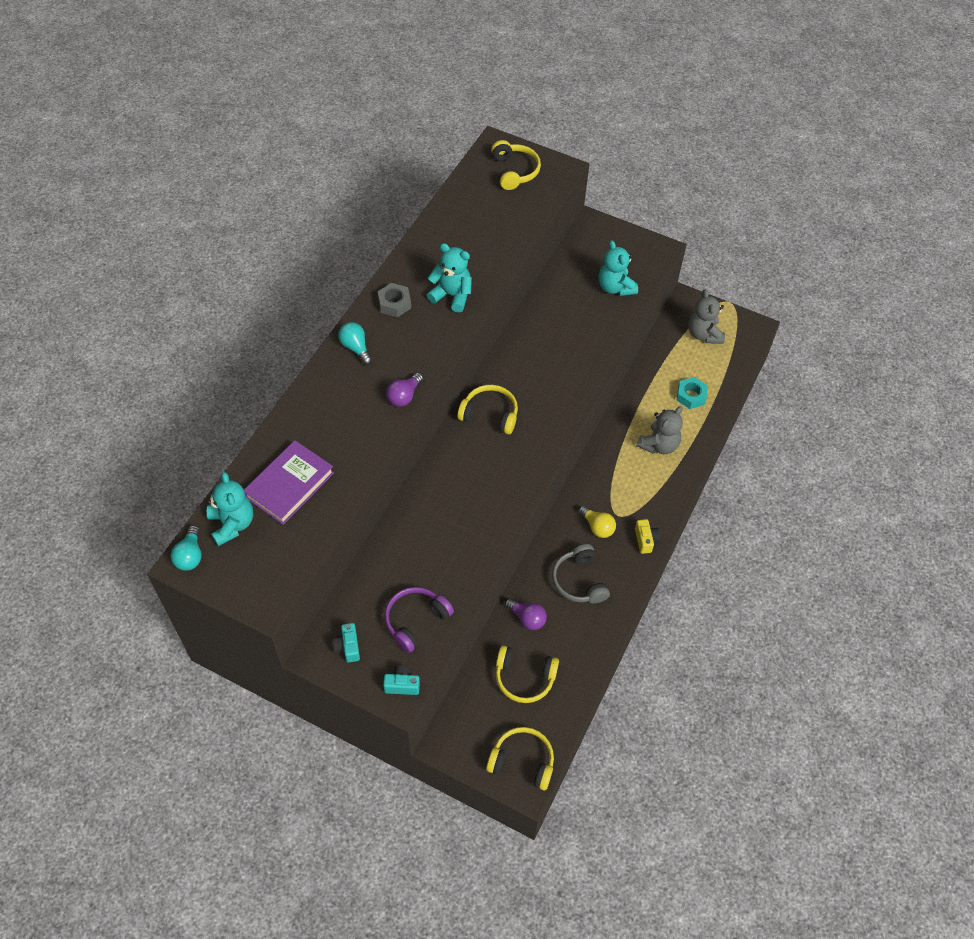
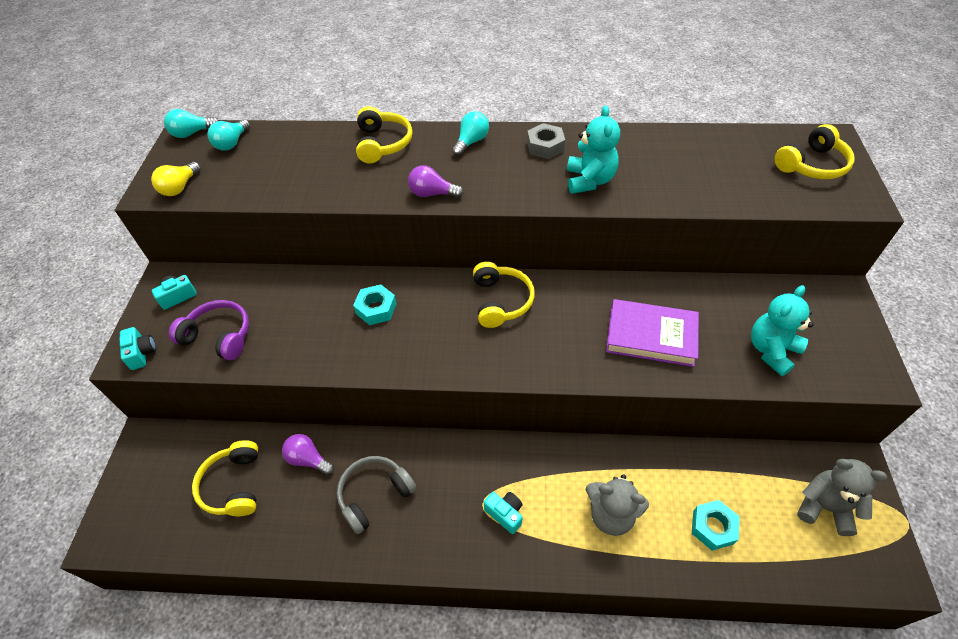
camera: 70 degrees right, 5 degrees down
turquoise teddy bear [207,472,253,546] -> turquoise light bulb [207,119,250,151]
purple book [244,440,334,525] -> purple book moved to [606,299,699,367]
yellow headphones [486,727,554,791] -> yellow headphones moved to [356,106,413,163]
purple light bulb [505,598,547,630] -> purple light bulb turned 105 degrees clockwise [282,434,334,475]
yellow light bulb [578,505,616,538] -> yellow light bulb moved to [151,162,201,196]
yellow camera [635,519,661,554] -> none
grey teddy bear [688,289,725,344] -> grey teddy bear turned 60 degrees clockwise [797,459,887,536]
none -> turquoise nut [353,284,397,325]
none -> turquoise camera [484,492,523,534]

